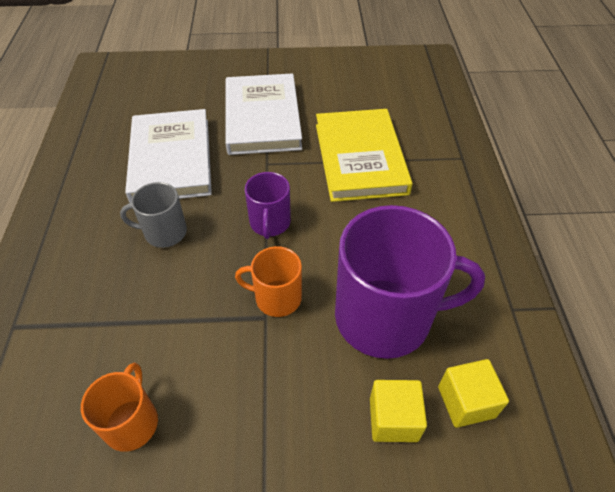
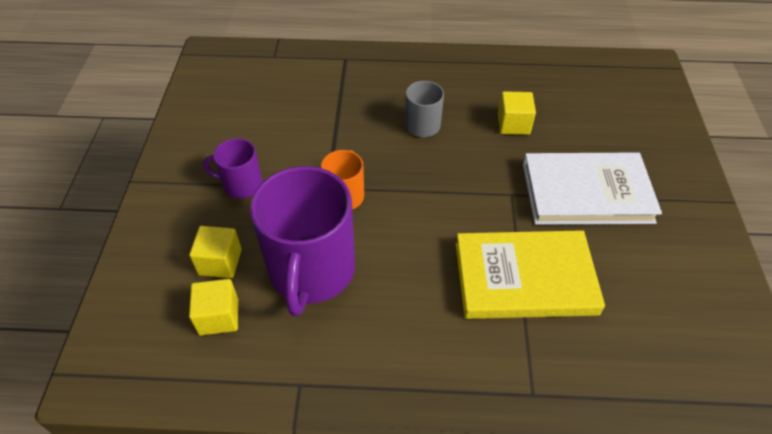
camera: 95 degrees right, 0 degrees up
orange mug [81,363,158,452] -> none
white book [125,109,212,203] -> yellow cube [498,91,536,135]
purple mug [245,172,291,239] -> purple mug moved to [203,138,263,199]

